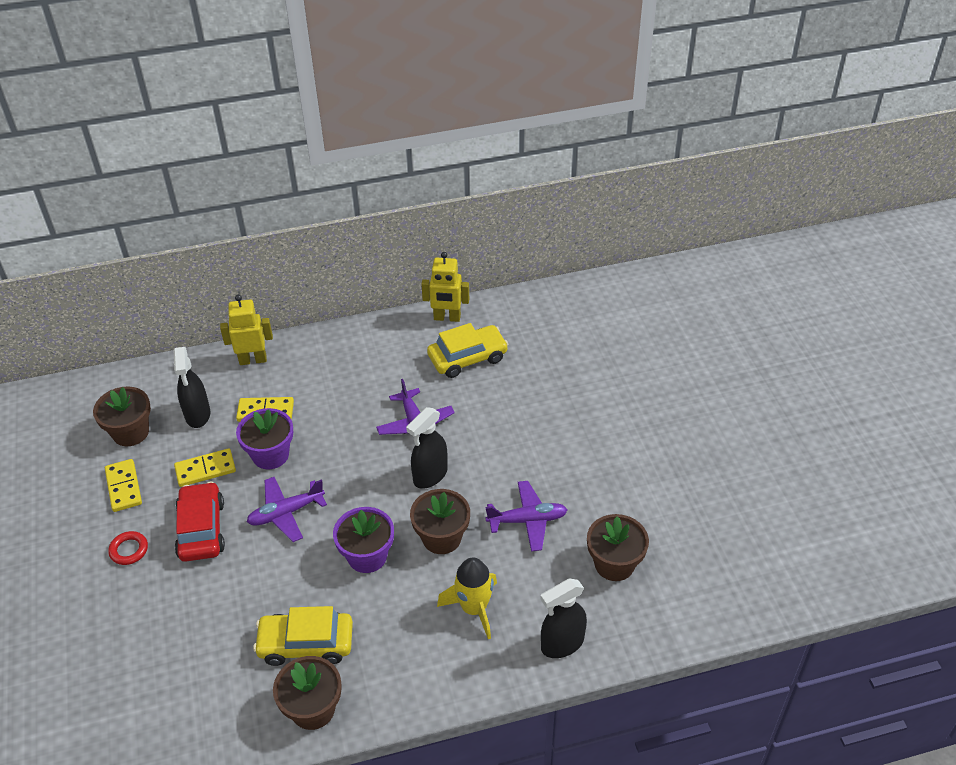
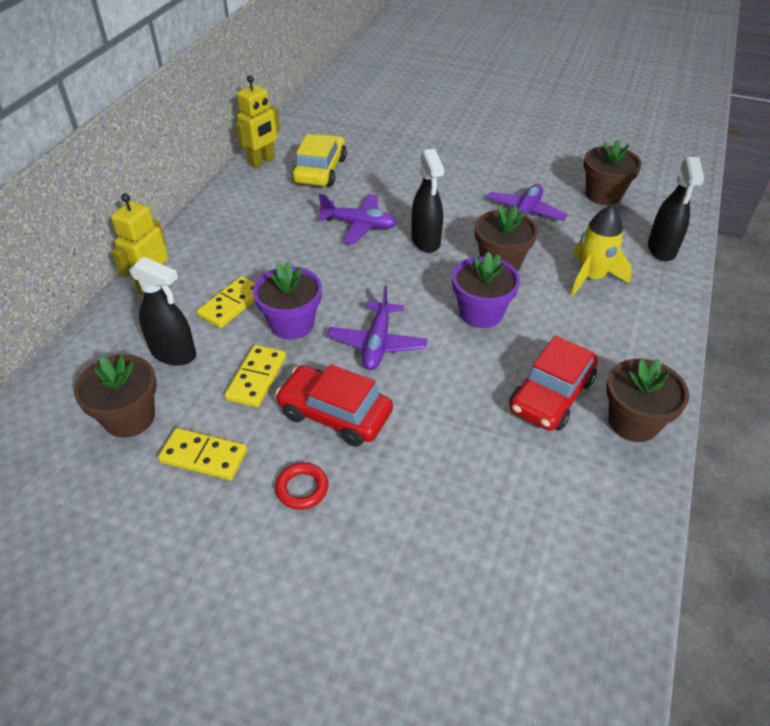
camera: 55 degrees left, 0 degrees up
yellow car [253,606,353,666] -> red car [509,336,598,431]

